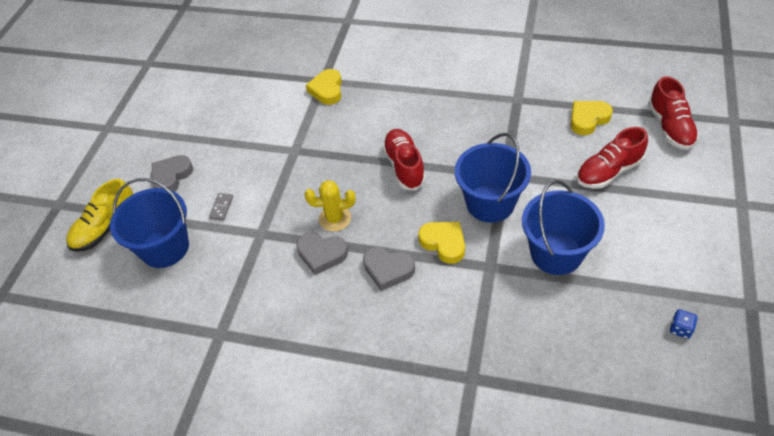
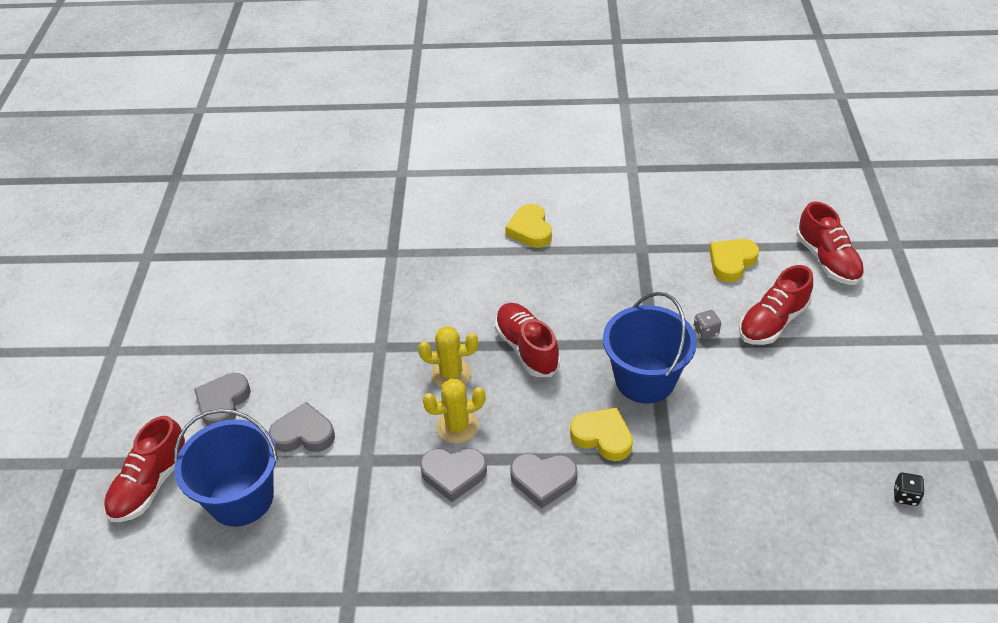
camera: 15 degrees left, 5 degrees down
yellow shoe [66,179,133,252] -> red shoe [104,416,187,522]
grey domino [209,193,233,220] -> grey heart [269,402,335,452]
yellow heart [306,69,342,105] -> yellow heart moved to [505,204,552,248]
blue bucket [522,180,605,275] -> none
blue dice [670,309,698,339] -> black dice [894,472,925,506]
none -> yellow cactus [418,326,478,388]
none -> grey dice [694,310,721,340]

